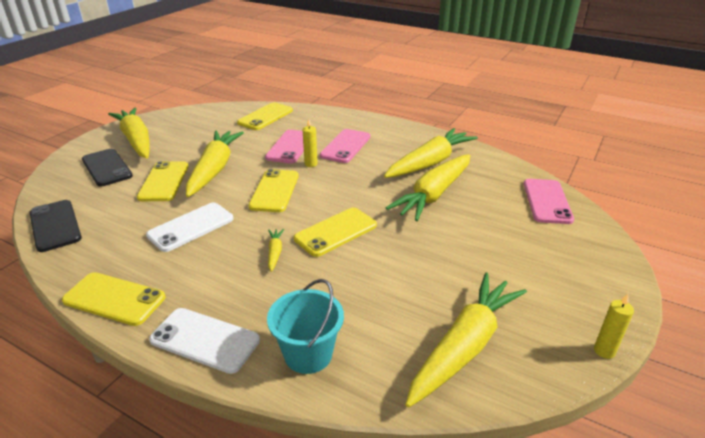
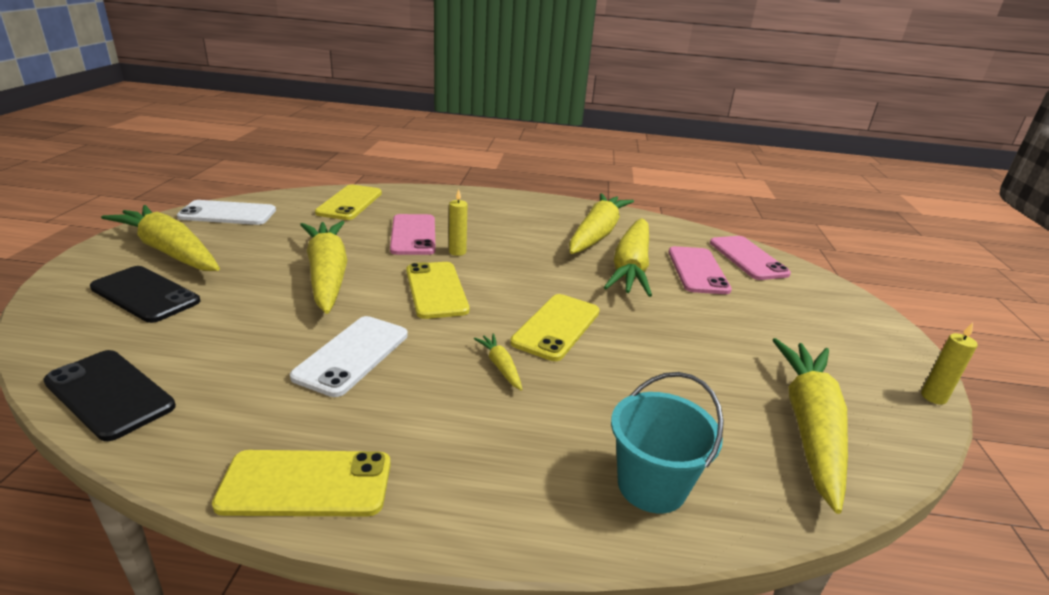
camera: 25 degrees left, 5 degrees down
yellow phone [137,161,189,201] -> none
white phone [149,308,260,374] -> white phone moved to [177,200,276,225]
pink phone [320,129,370,163] -> pink phone moved to [668,246,732,294]

